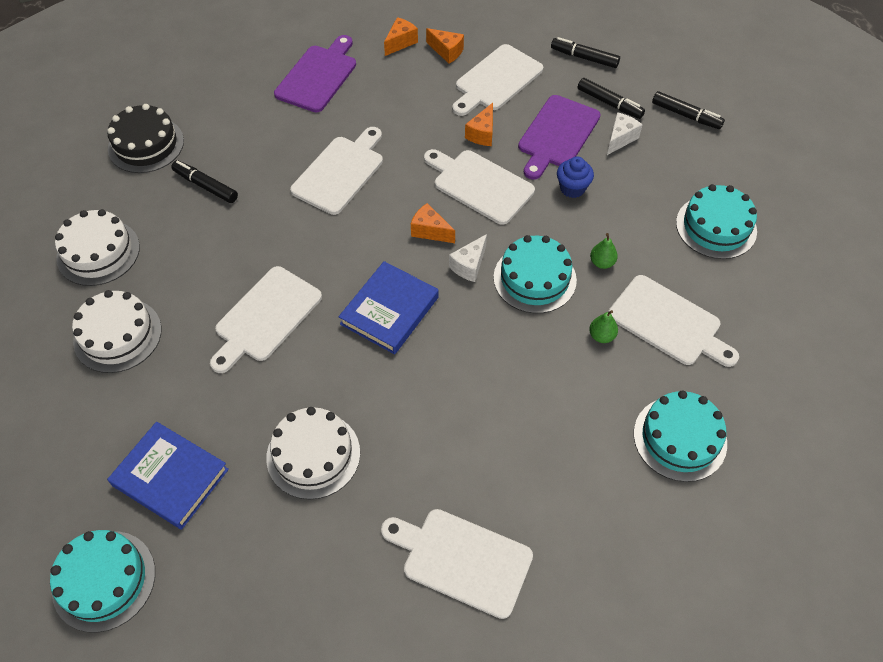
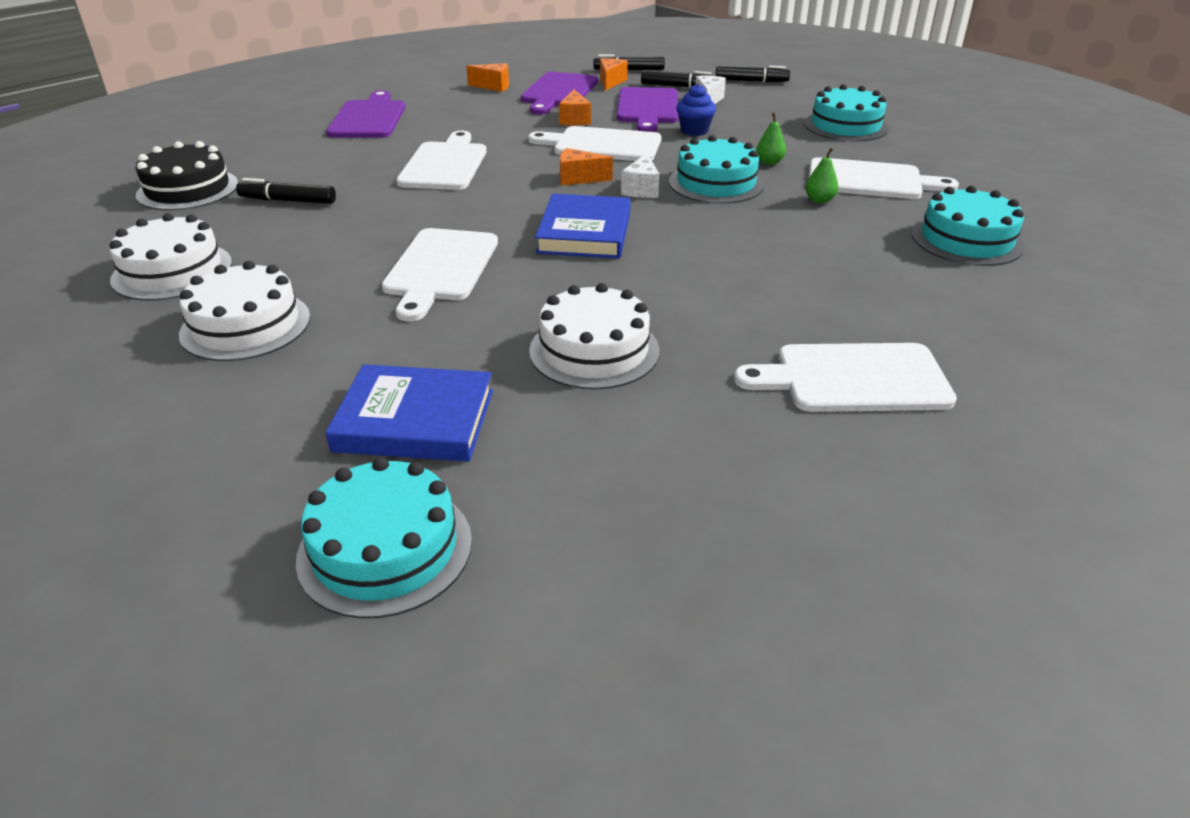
camera: 25 degrees left, 20 degrees down
orange cheese [384,17,418,56] -> orange cheese moved to [600,58,628,91]
white cutting board [452,44,543,116] -> purple cutting board [521,72,598,115]

